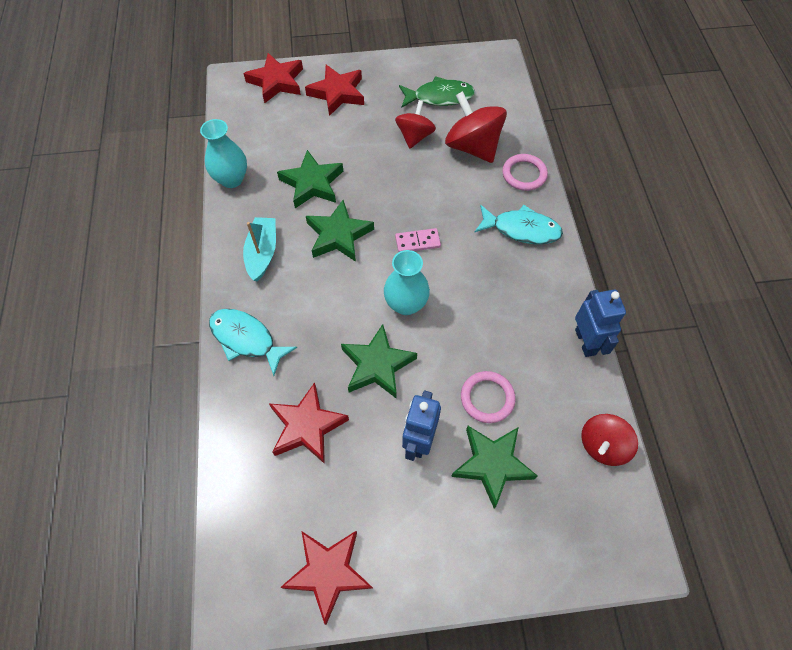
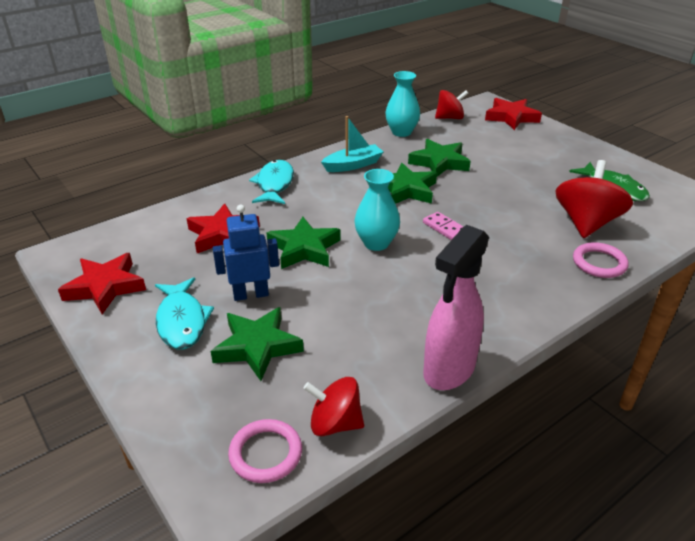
camera: 60 degrees right, 25 degrees down
red star [305,65,364,116] -> none
red spinning top [395,100,436,149] -> red spinning top moved to [435,90,468,119]
pink ring [461,371,516,423] -> pink ring moved to [228,419,302,483]
turquoise fish [475,205,563,244] -> turquoise fish moved to [155,277,214,349]
blue robot [575,290,626,357] -> pink spray bottle [423,225,489,390]

